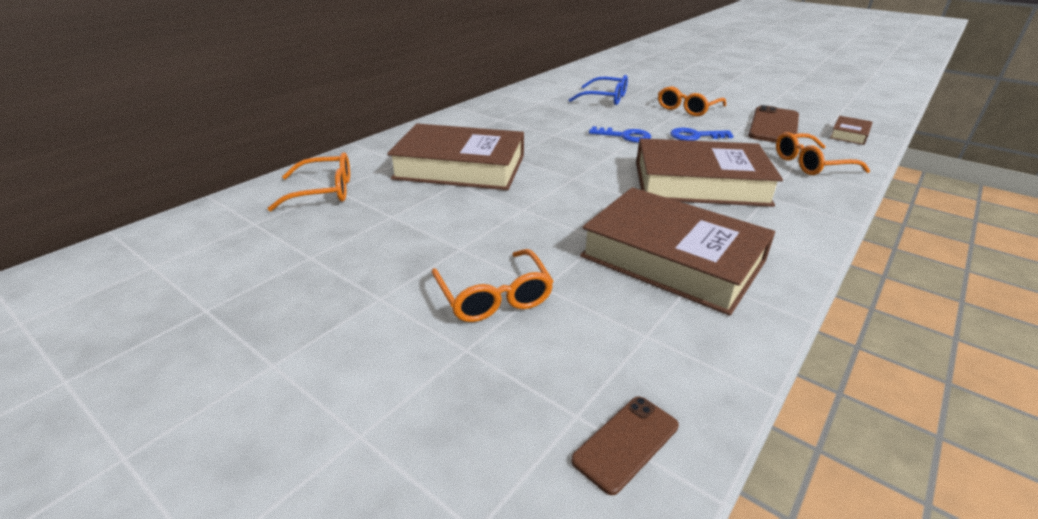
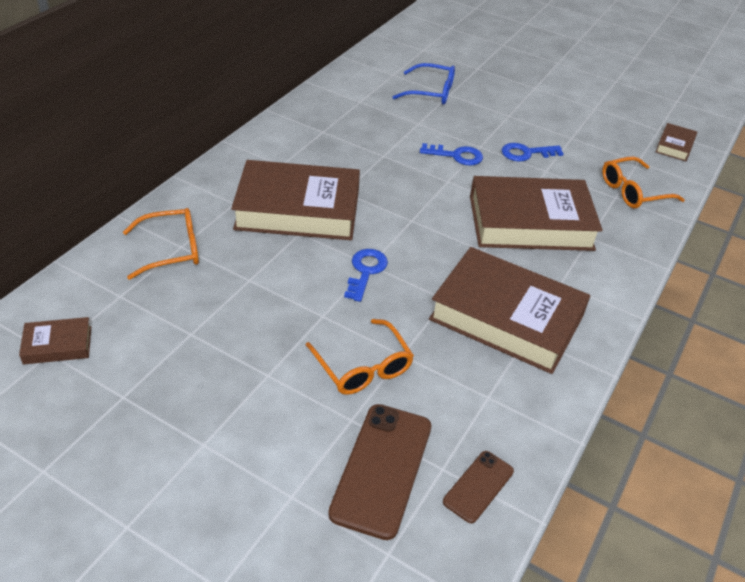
camera: 10 degrees left, 10 degrees up
orange glasses [658,86,726,117] -> none
brown phone [748,105,799,142] -> brown phone moved to [328,404,431,540]
none -> brown book [19,317,91,365]
none -> blue key [344,249,388,302]

